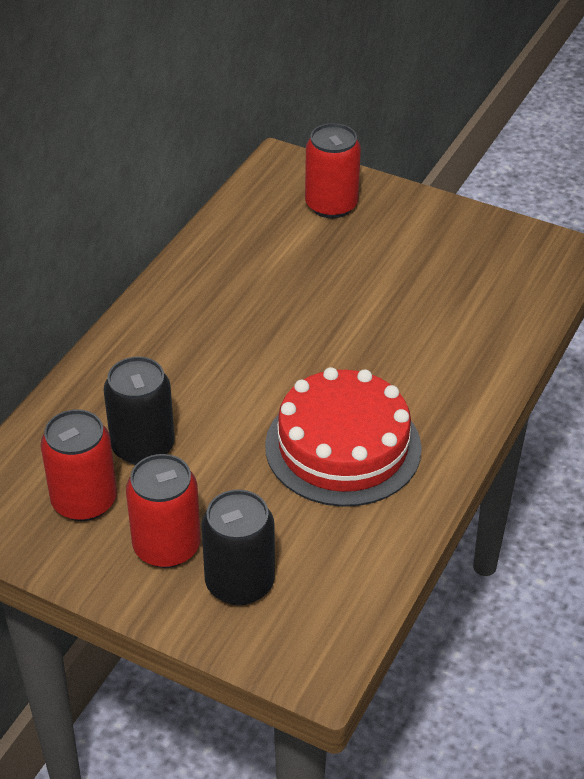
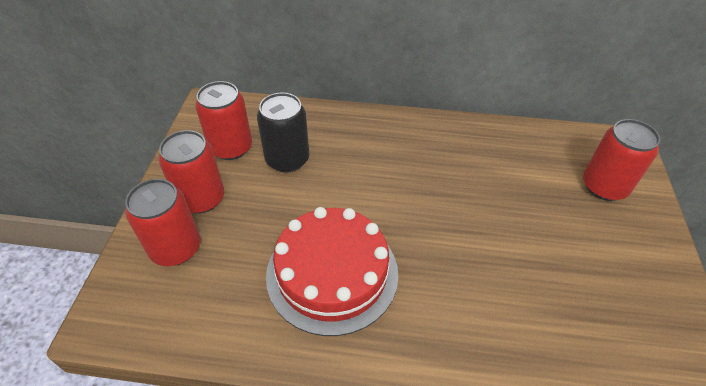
camera: 70 degrees right, 5 degrees up
black can [201,489,275,605] -> red can [125,179,200,266]

